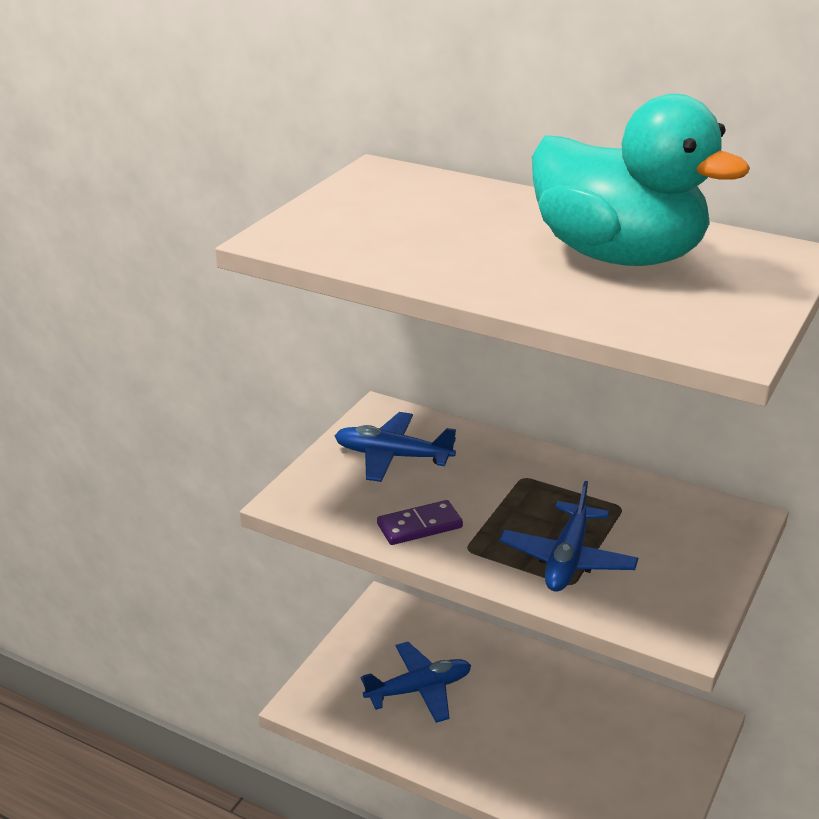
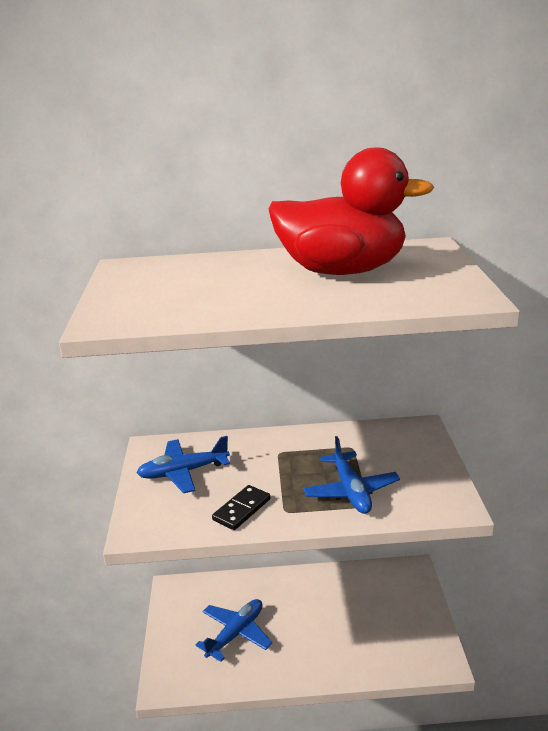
camera: 30 degrees left, 5 degrees down
purple domino [377,500,463,545] -> black domino [212,485,270,530]
turquoise duck [532,94,750,266] -> red duck [268,148,435,275]

